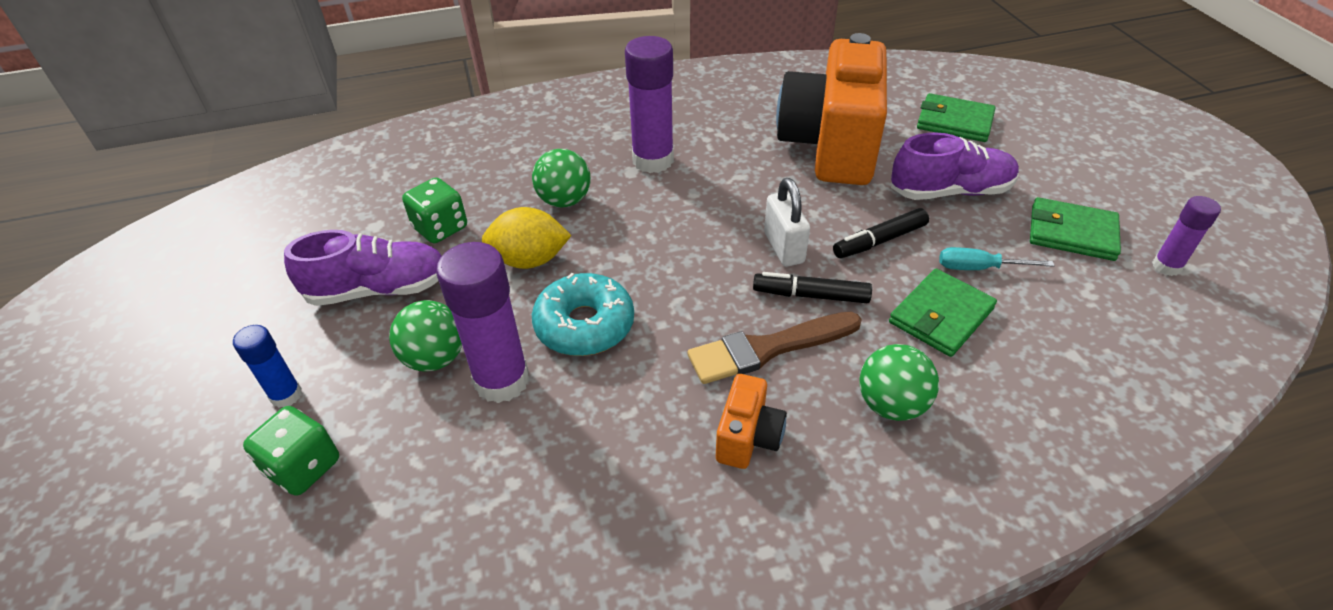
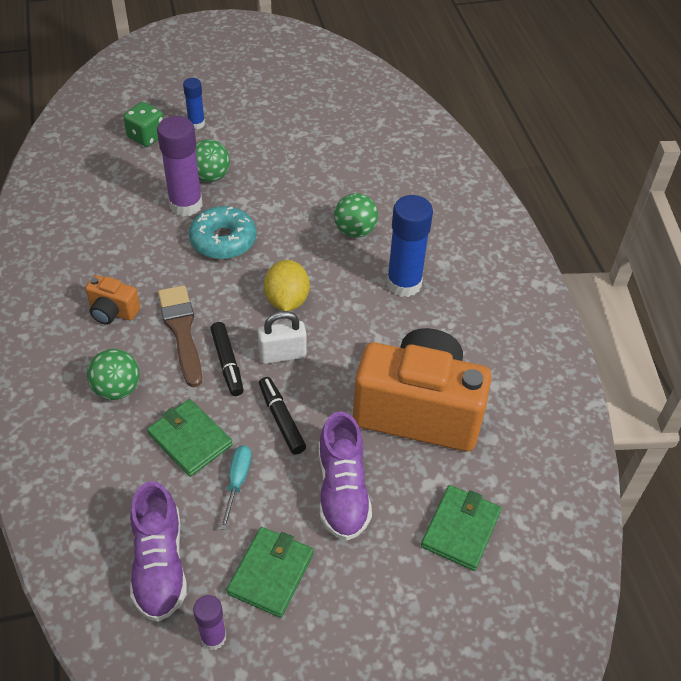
camera: 90 degrees right, 5 degrees up
purple shoe [284,230,442,306] -> purple shoe moved to [130,481,187,622]
green dice [402,178,467,243] -> none
yellow lemon [482,207,572,269] -> yellow lemon moved to [264,260,310,311]
purple glue stick [625,36,674,173] -> blue glue stick [387,195,433,297]
black marker [753,272,872,303] -> black marker turned 150 degrees clockwise [210,322,243,396]

